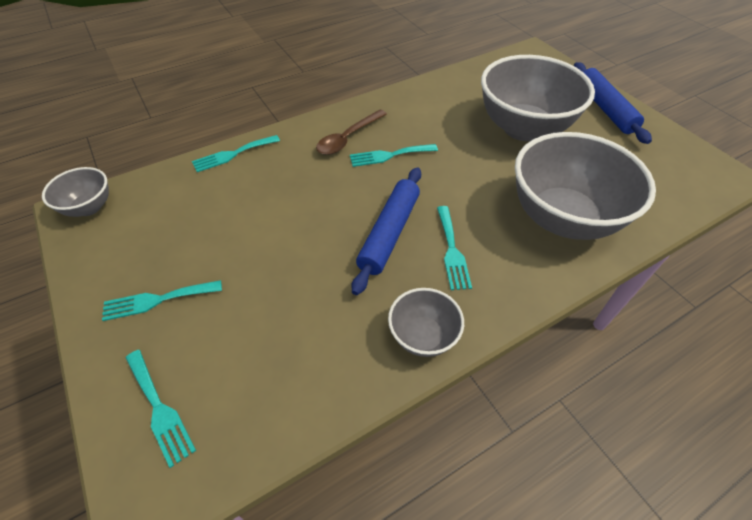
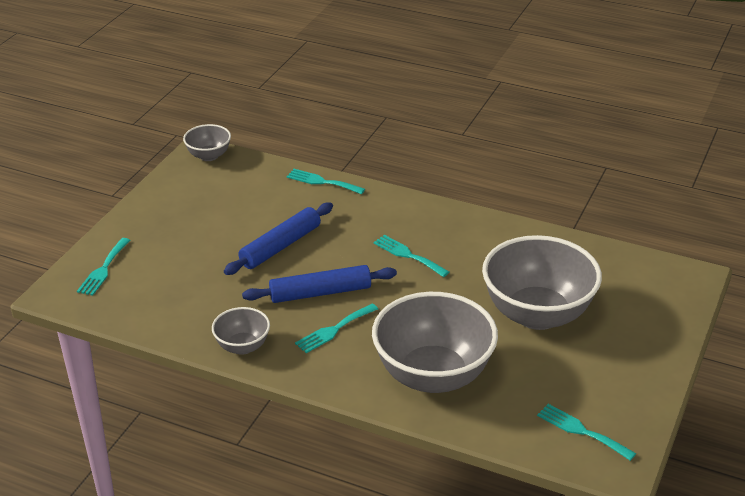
camera: 55 degrees right, 15 degrees down
turquoise fork [102,280,222,321] -> turquoise fork moved to [537,404,636,461]
brown spoon [316,110,387,155] -> none
blue rolling pin [574,62,652,144] -> blue rolling pin moved to [224,203,333,275]

